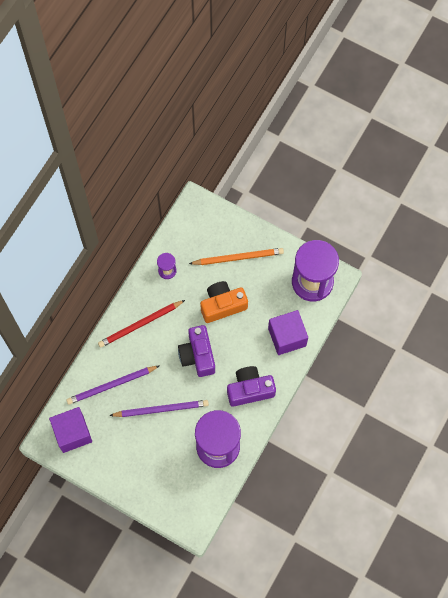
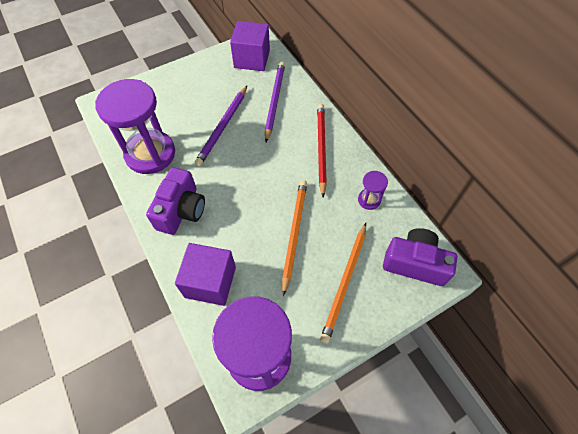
camera: 120 degrees right, 10 degrees down
purple camera [178,325,215,377] -> purple camera moved to [383,228,457,286]
orange camera [200,281,248,323] -> orange pencil [282,180,307,296]

